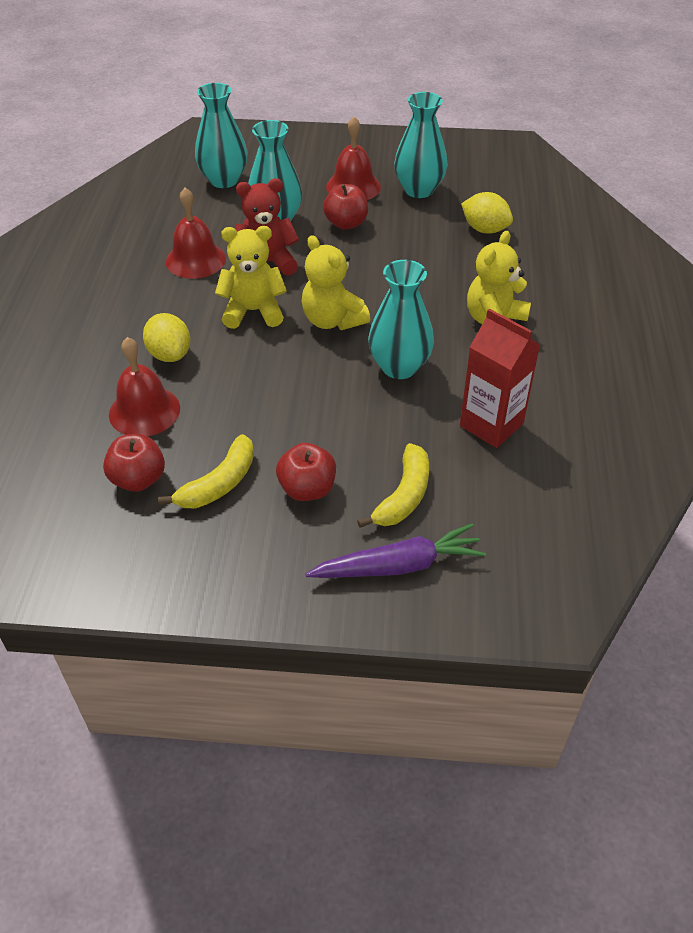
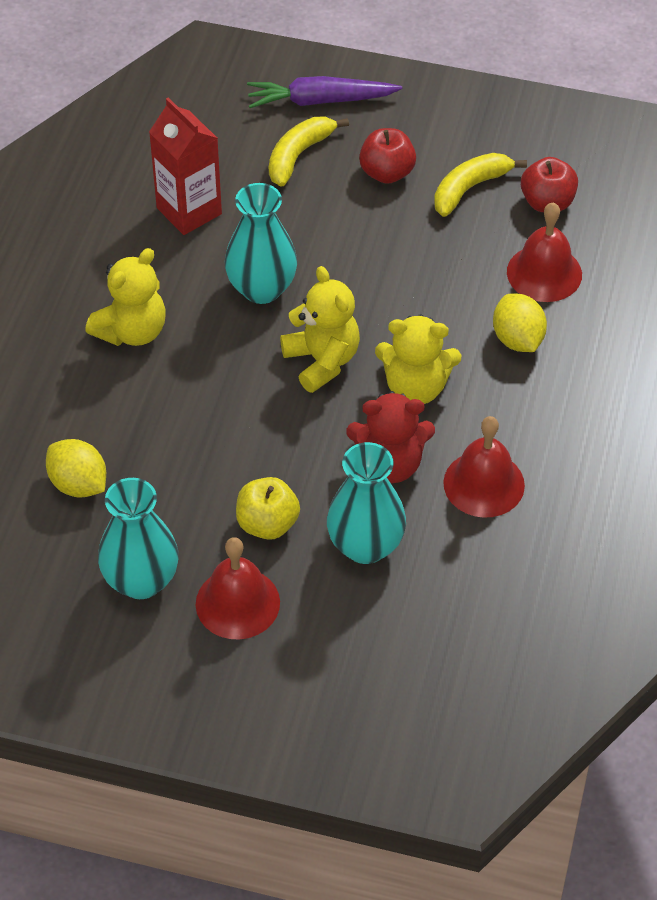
camera: 170 degrees left, 5 degrees up
turquoise vase [195,83,248,188] -> none
red apple [323,184,368,230] -> yellow apple [236,477,300,540]

